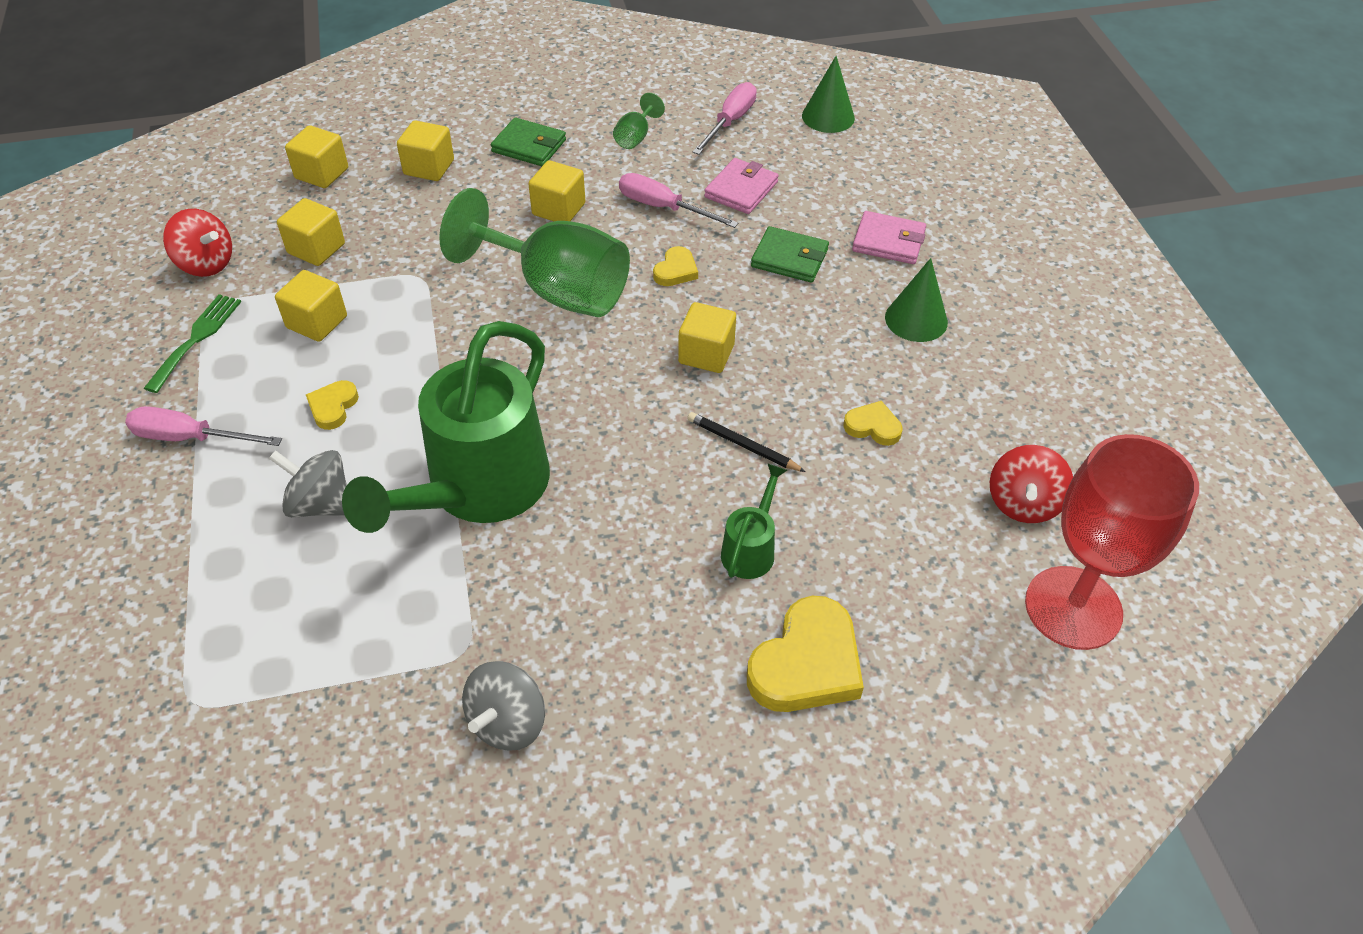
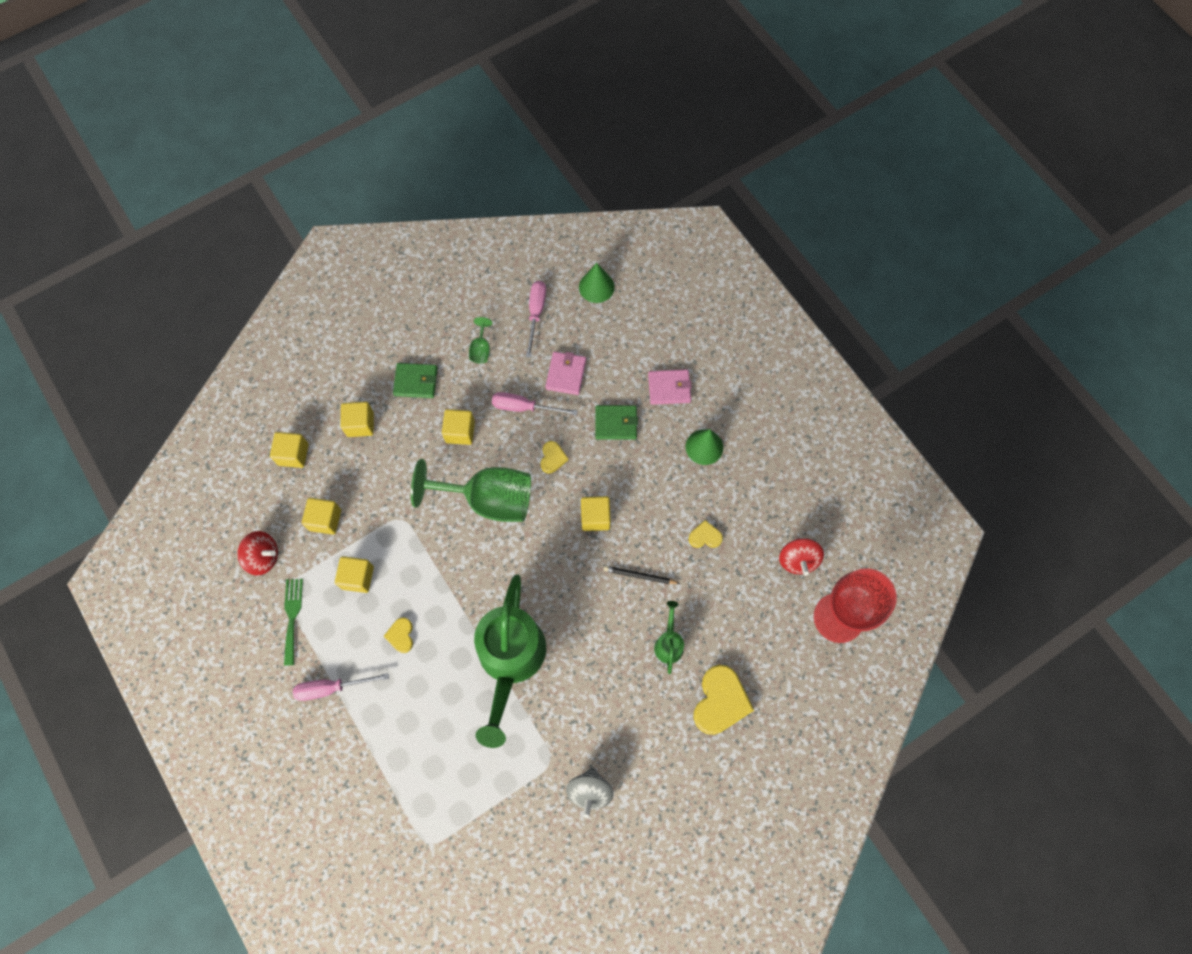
camera: 20 degrees left, 20 degrees up
grey spinning top [269,450,347,518] -> none

